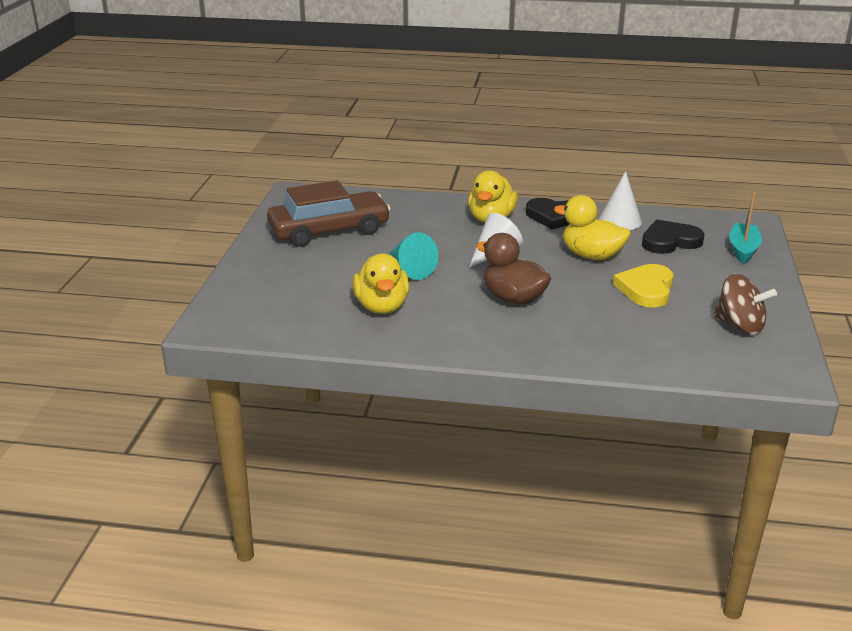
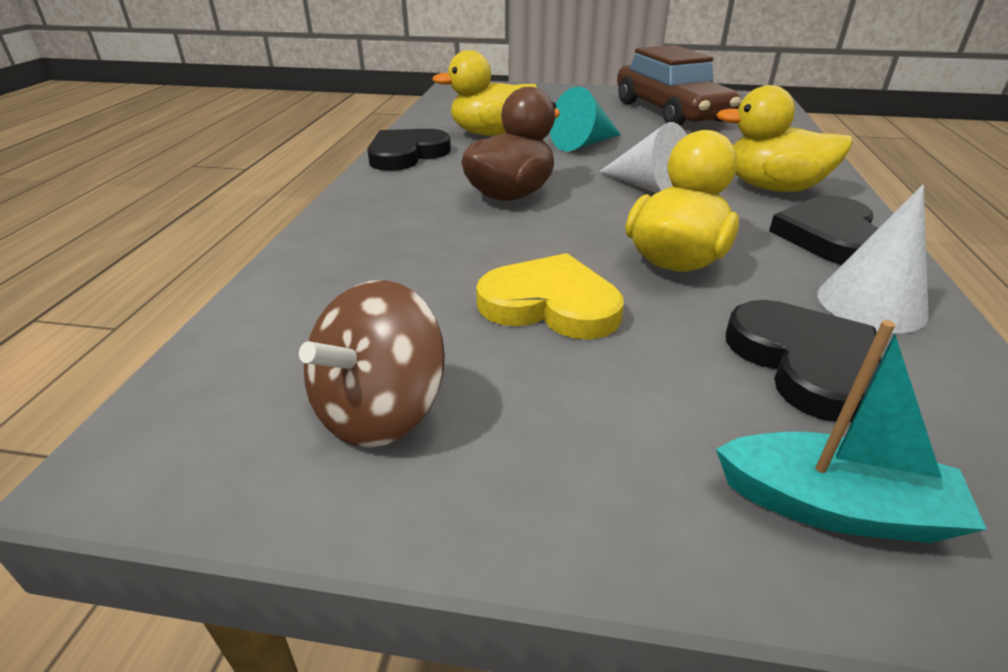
camera: 90 degrees right, 5 degrees up
none -> black heart [367,129,451,171]

